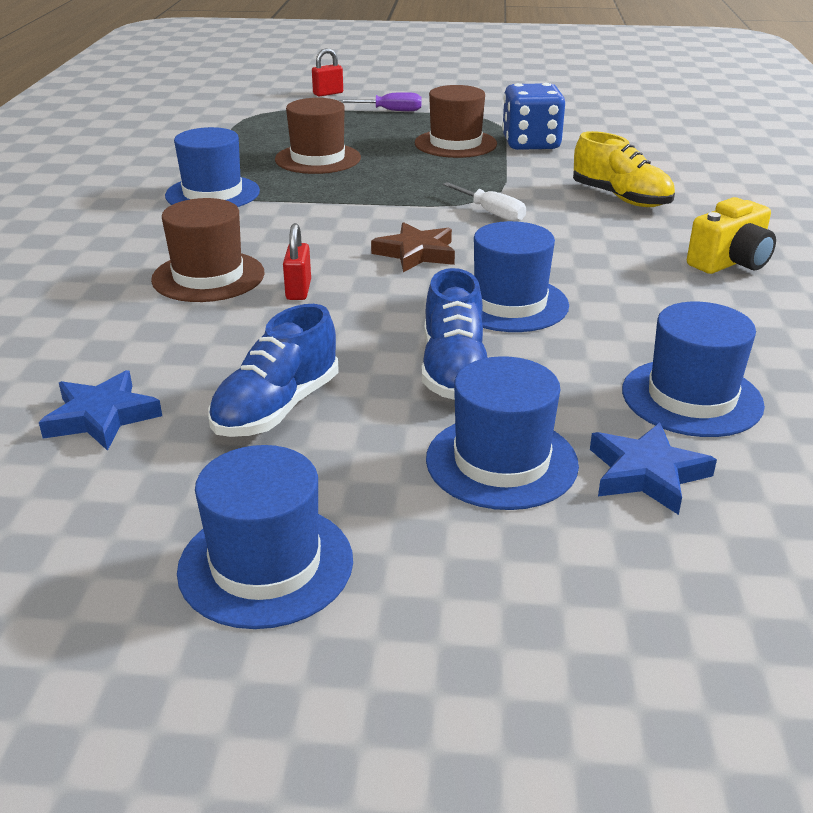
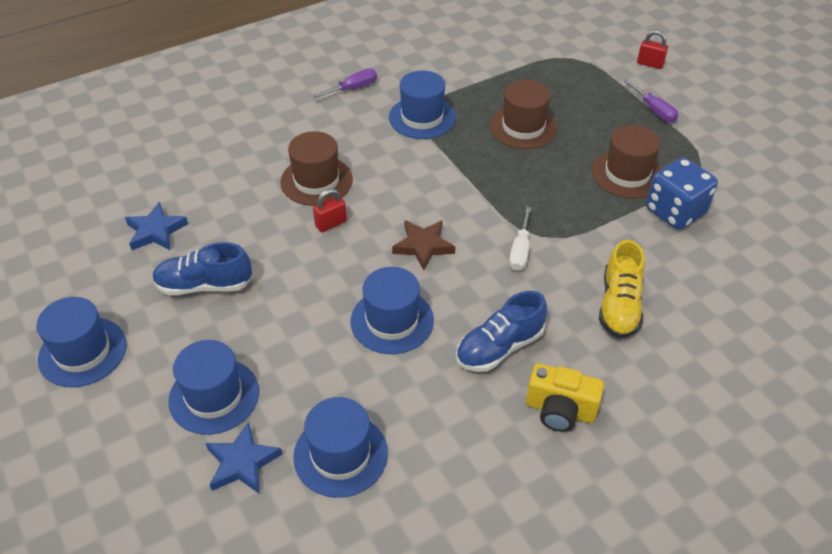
camera: 55 degrees right, 15 degrees up
blue shoe [422,268,487,400] -> blue shoe moved to [456,291,547,372]
none -> purple screwdriver [312,69,377,99]

